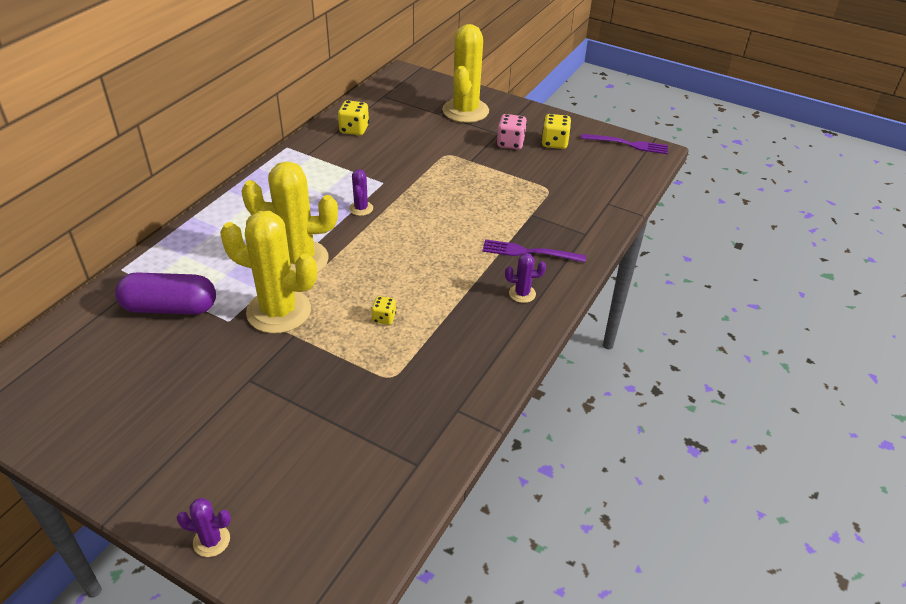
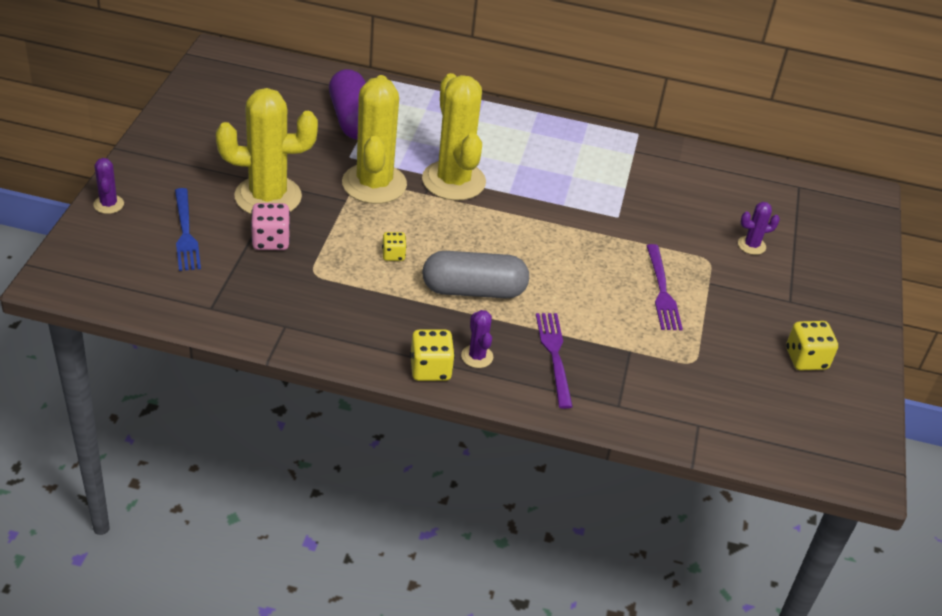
camera: 70 degrees right, 0 degrees up
yellow dice [338,100,369,135] -> yellow dice moved to [410,330,455,381]
purple cactus [349,169,373,216] -> purple cactus moved to [738,202,780,255]
yellow cactus [442,24,489,123] -> yellow cactus moved to [216,88,318,214]
pink dice [497,114,527,149] -> pink dice moved to [251,203,290,250]
purple fork [581,134,668,154] -> purple fork moved to [646,244,683,330]
none -> blue fork [175,188,201,271]
none -> grey capsule [422,251,529,298]

